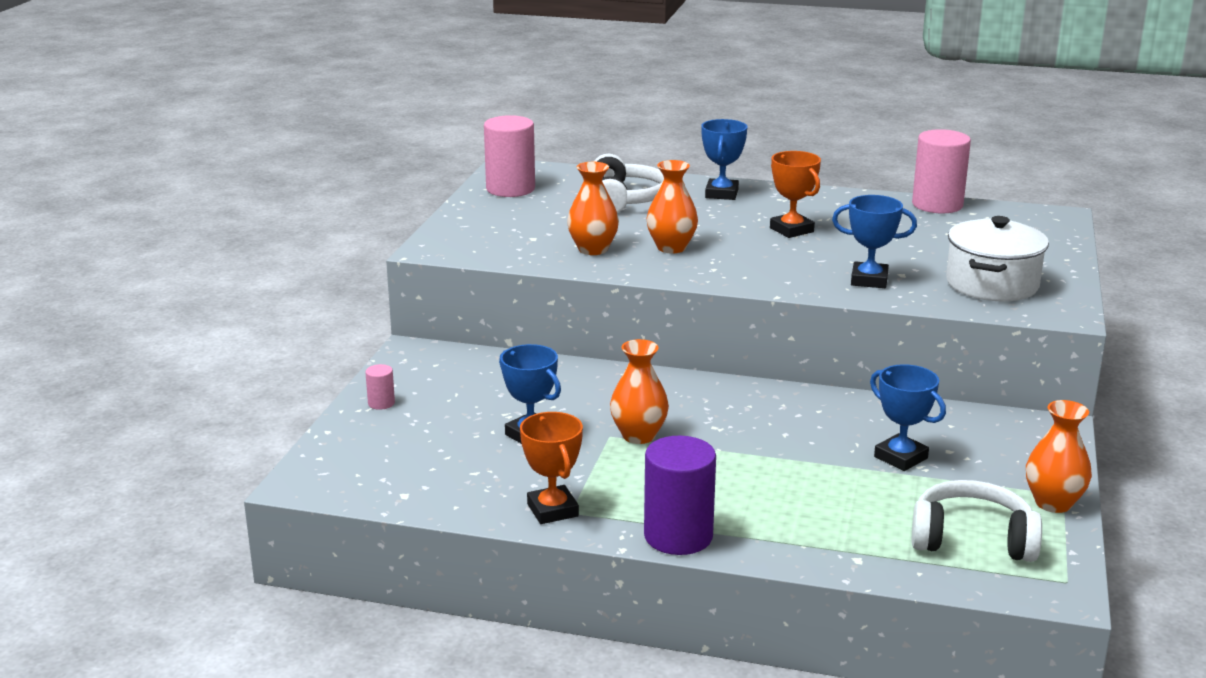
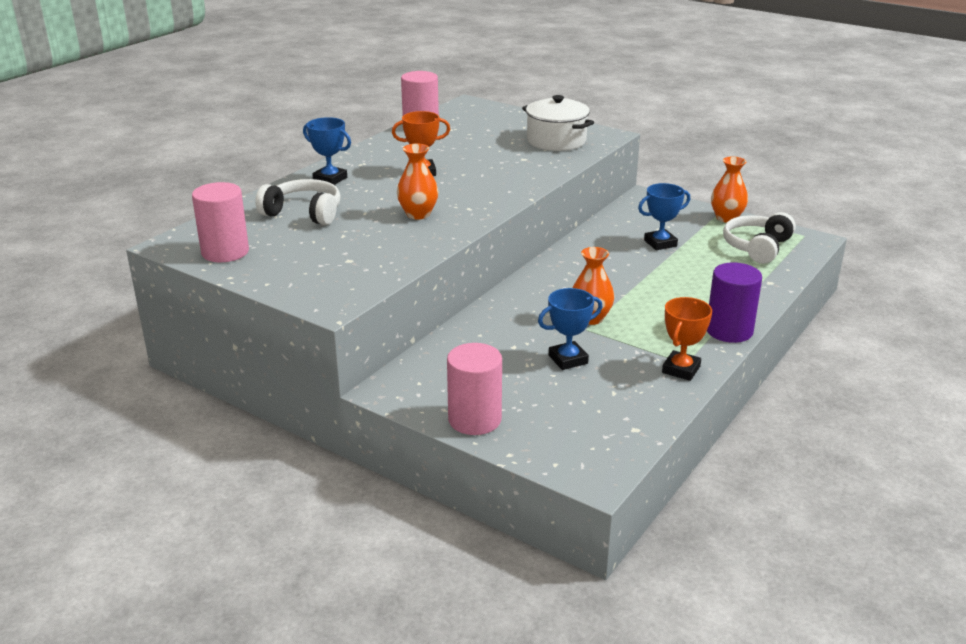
camera: 70 degrees left, 5 degrees up
pink cylinder [365,364,395,410] -> pink cylinder [447,343,502,435], size x2.21
orange trophy [520,412,583,524] -> orange trophy turned 60 degrees counterclockwise [662,297,712,381]
orange vase [567,162,619,255] -> none
blue trophy [832,195,917,288] -> none

